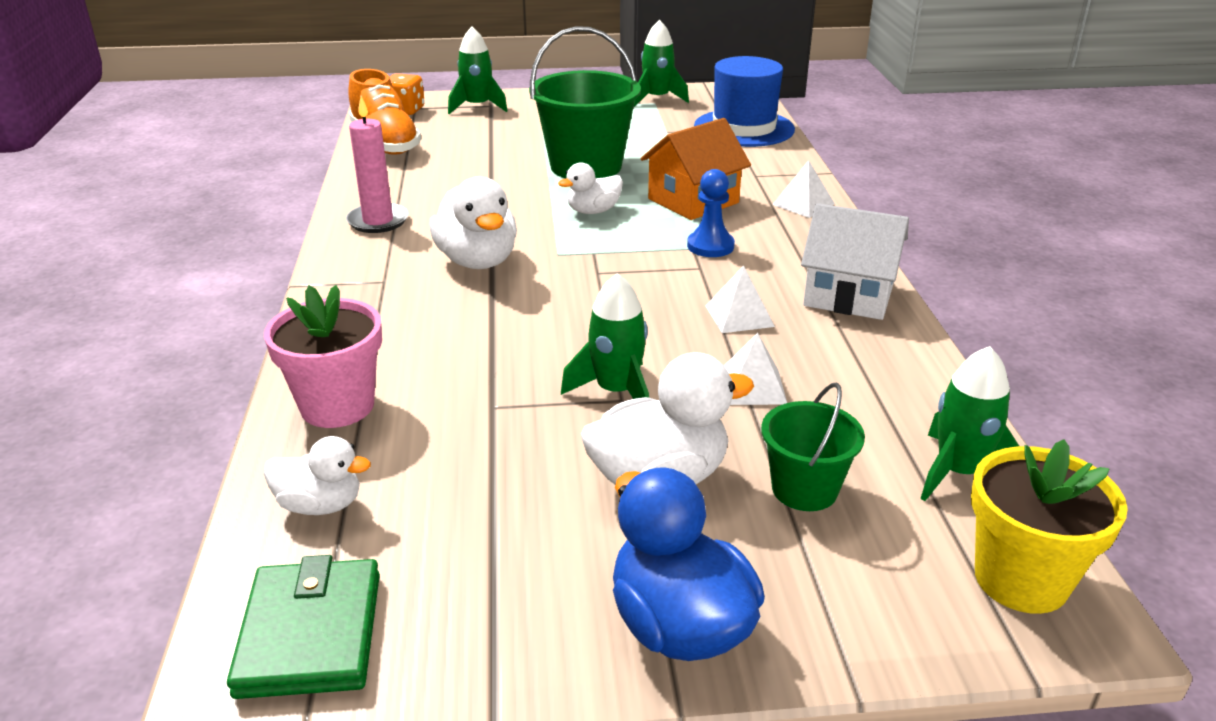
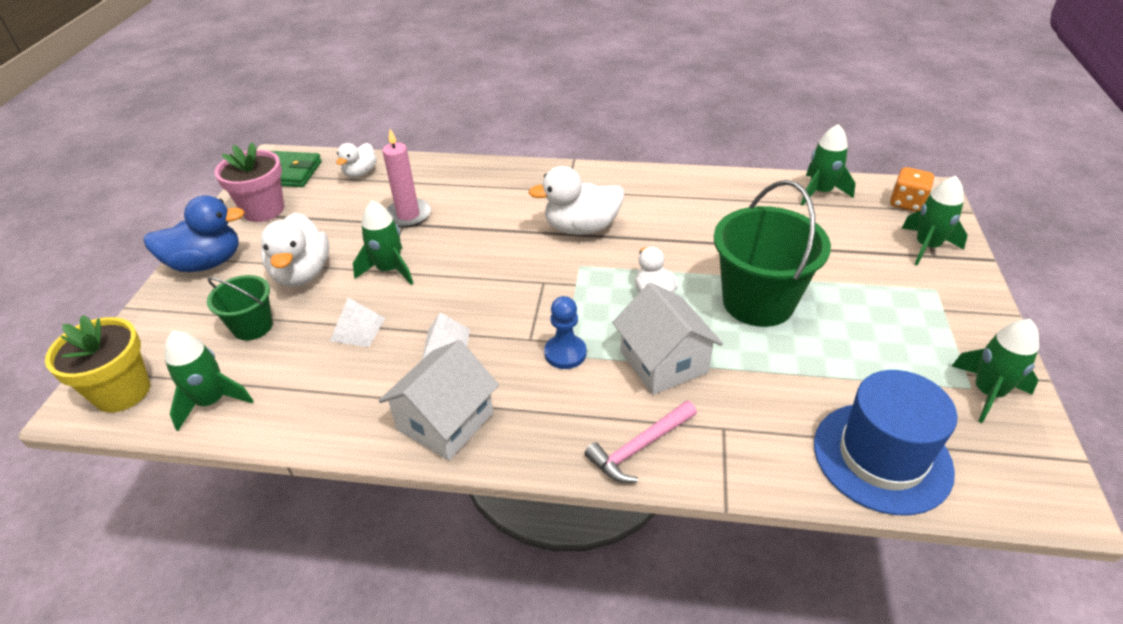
camera: 105 degrees right, 10 degrees up
pink flower pot [264,285,382,428] -> pink flower pot moved to [215,142,284,222]
pink candle [346,96,409,233] -> pink candle moved to [382,129,431,228]
orange shoe [348,69,421,155] -> green rocket [801,124,855,205]
orange house [640,118,751,220] -> white house [612,282,723,395]
white pyramid [772,160,835,218] -> pink hammer [585,400,697,483]

